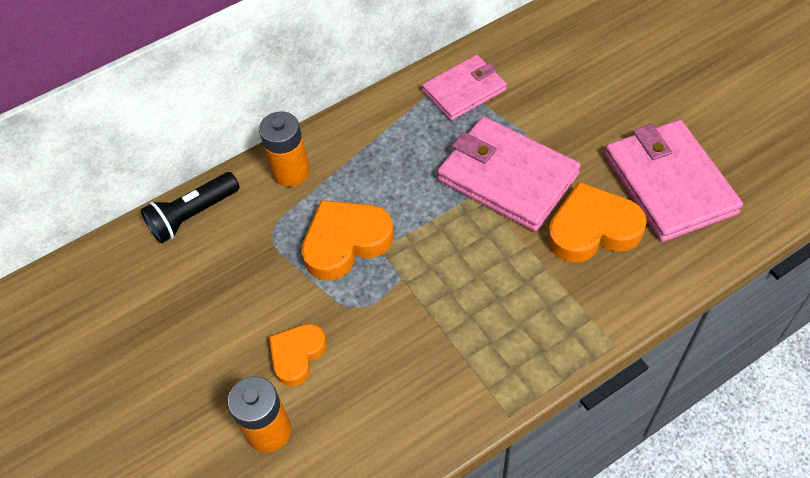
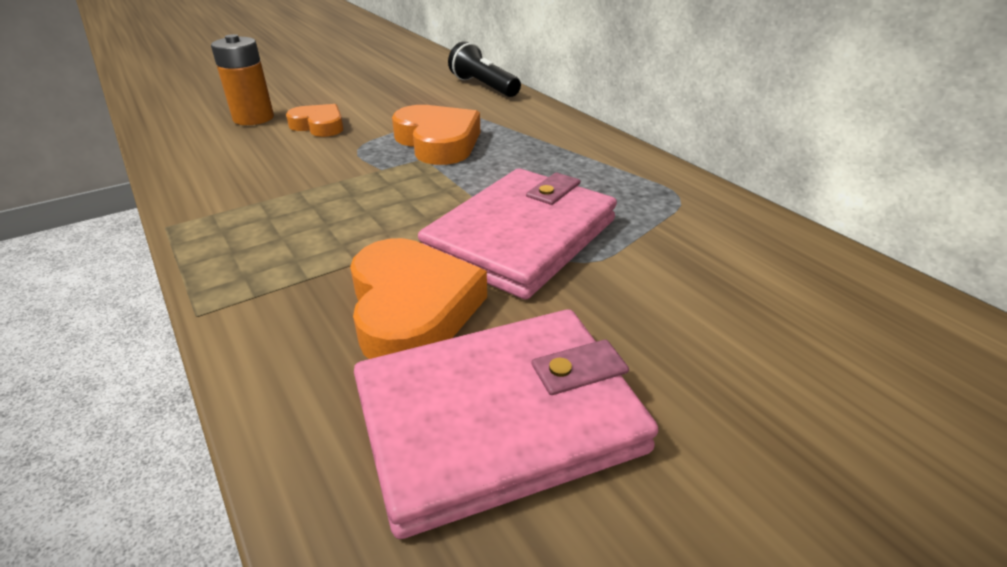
camera: 85 degrees right, 20 degrees down
orange battery [259,111,310,187] -> none
pink wallet [422,55,507,121] -> none

